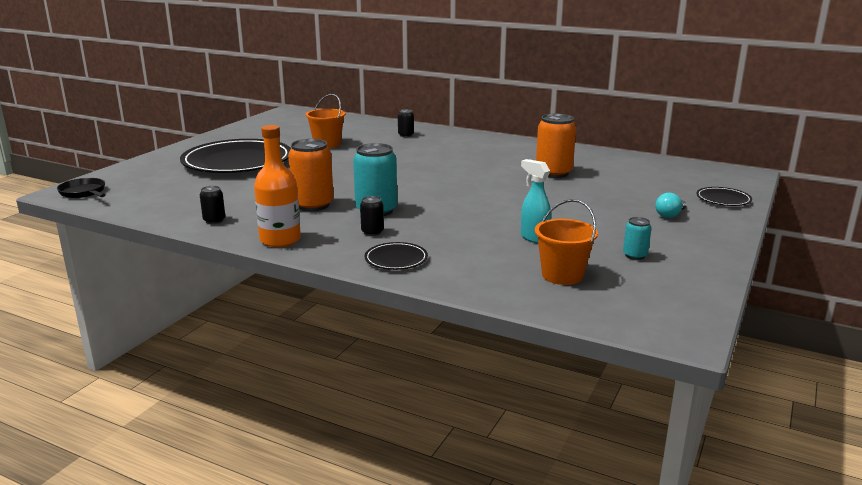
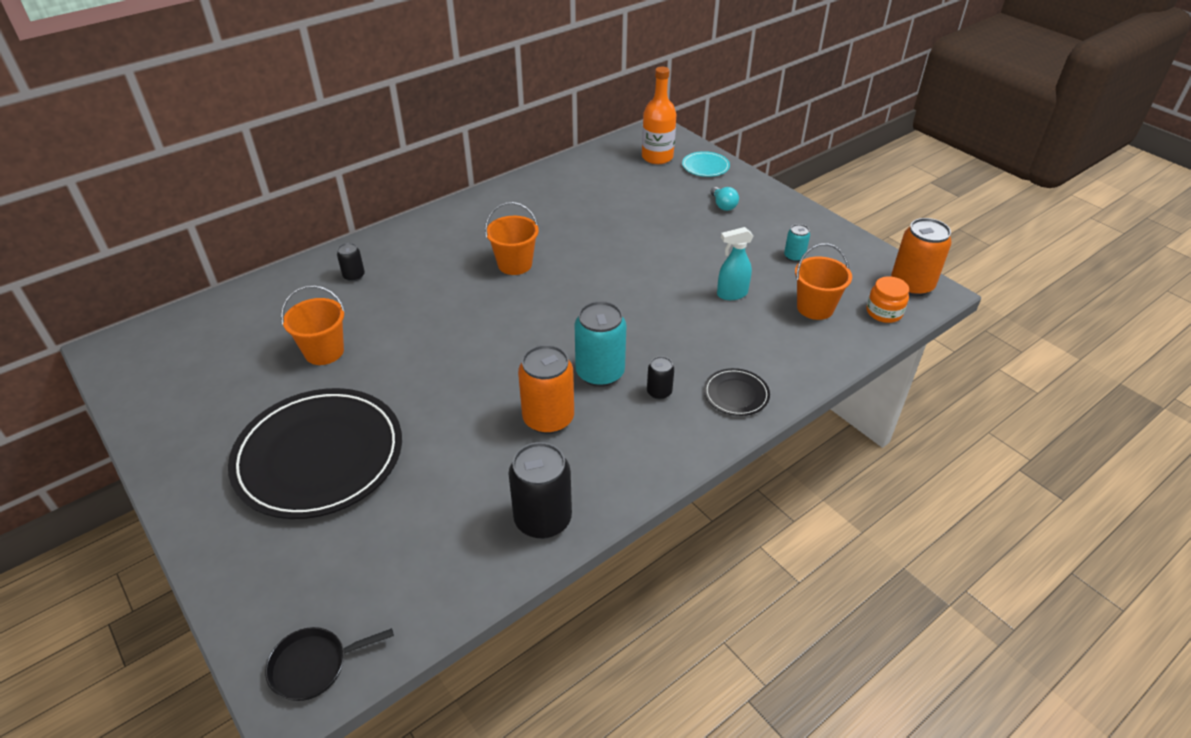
camera: 65 degrees left, 20 degrees up
black can [200,186,225,224] -> black can [508,442,572,539], size x1.97
orange bottle [254,125,301,247] -> orange bottle moved to [642,67,676,164]
orange can [536,114,576,178] -> orange can moved to [891,218,952,296]
black plate [696,187,752,206] -> turquoise plate [682,151,730,177]
none -> orange bucket [485,202,539,275]
none -> orange jar [866,276,909,323]

